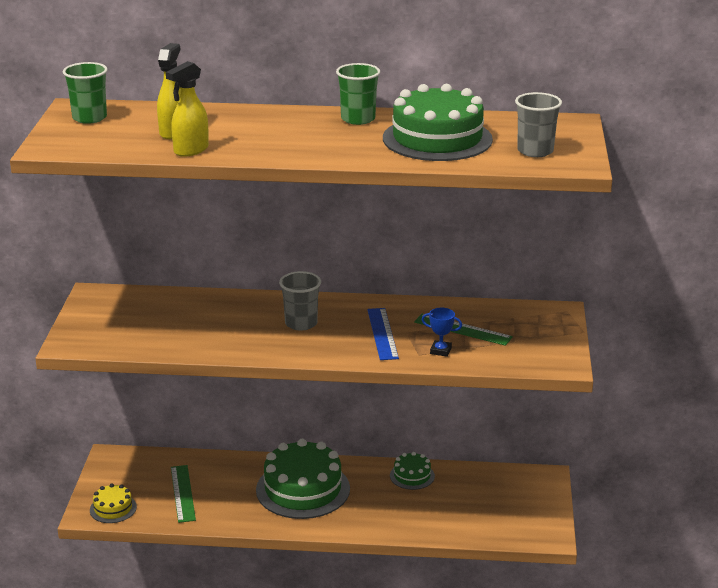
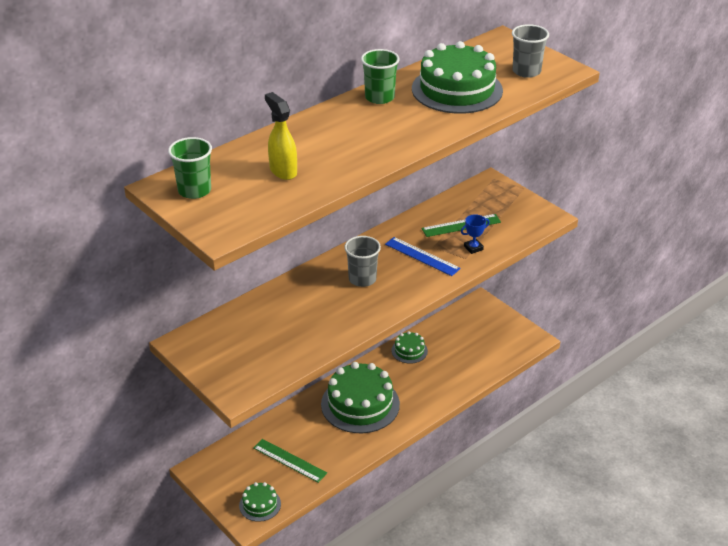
camera: 45 degrees left, 10 degrees up
yellow cake [90,483,137,523] -> green cake [239,482,281,522]
yellow spray bottle [166,61,209,157] -> none

